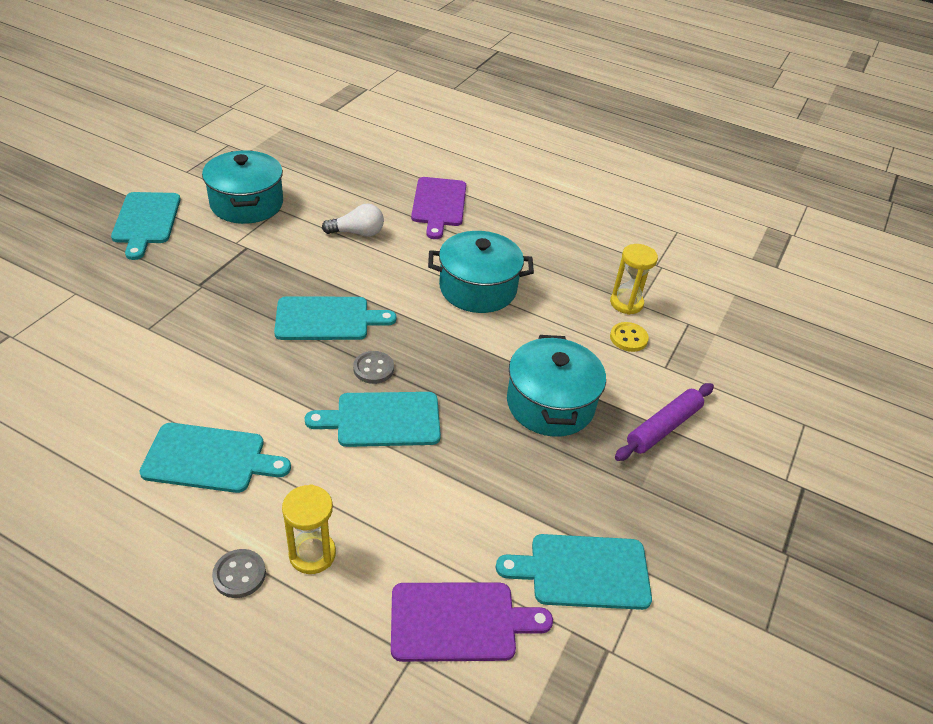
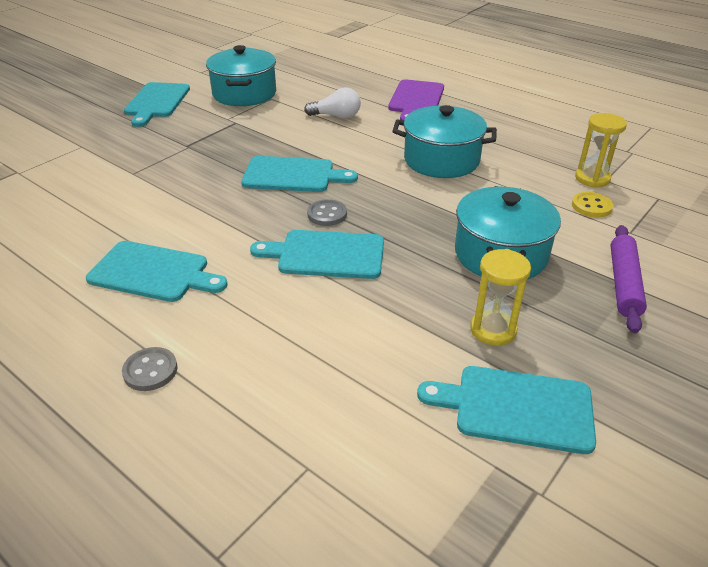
camera: 15 degrees right, 5 degrees down
yellow hourglass [282,484,336,574] -> yellow hourglass moved to [470,249,531,346]
purple cutting board [391,583,553,662] -> none
purple rolling pin [615,383,714,461] -> purple rolling pin turned 45 degrees counterclockwise [611,225,647,333]

